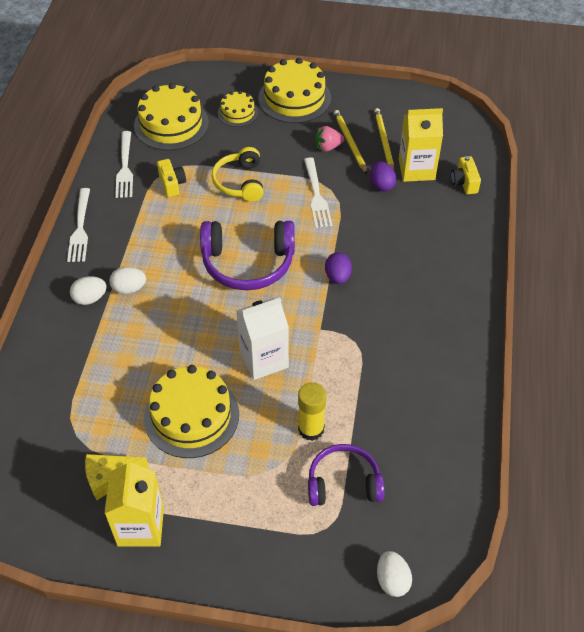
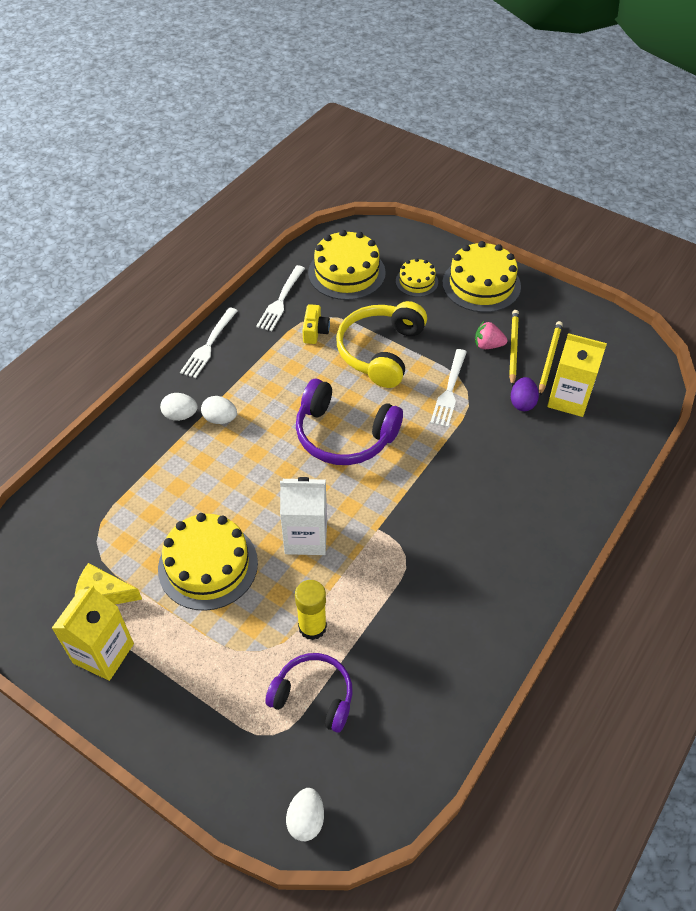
camera: 25 degrees right, 0 degrees up
yellow headphones [212,147,264,202] -> yellow headphones [336,301,427,388], size x1.50
purple egg [325,252,352,284] -> none
yellow camera [451,156,481,194] -> none

